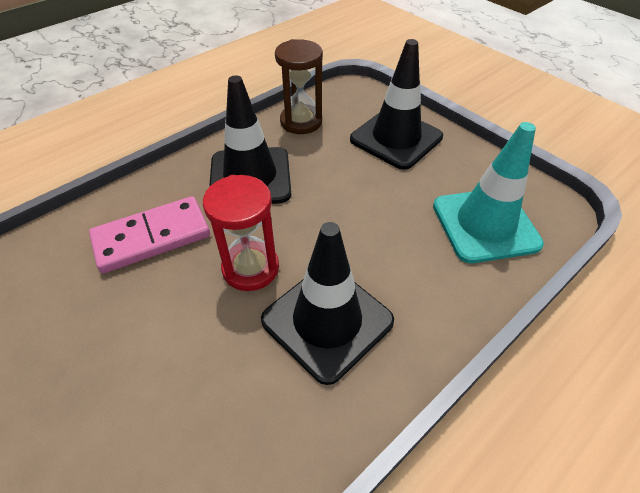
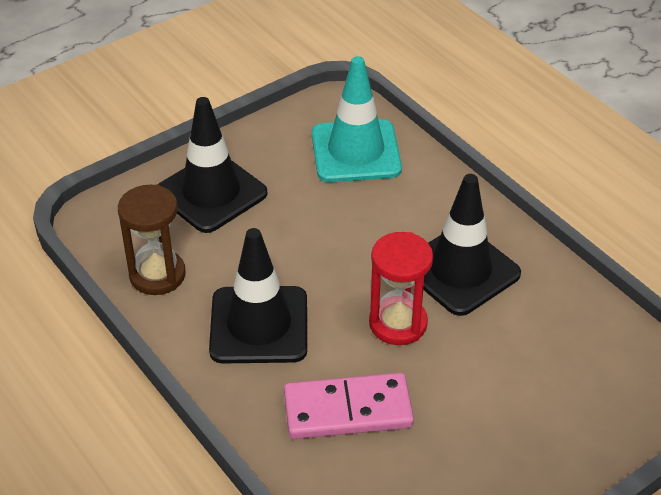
camera: 85 degrees left, 5 degrees down
pink domino [89,196,210,273] -> pink domino turned 75 degrees counterclockwise [284,373,414,439]

